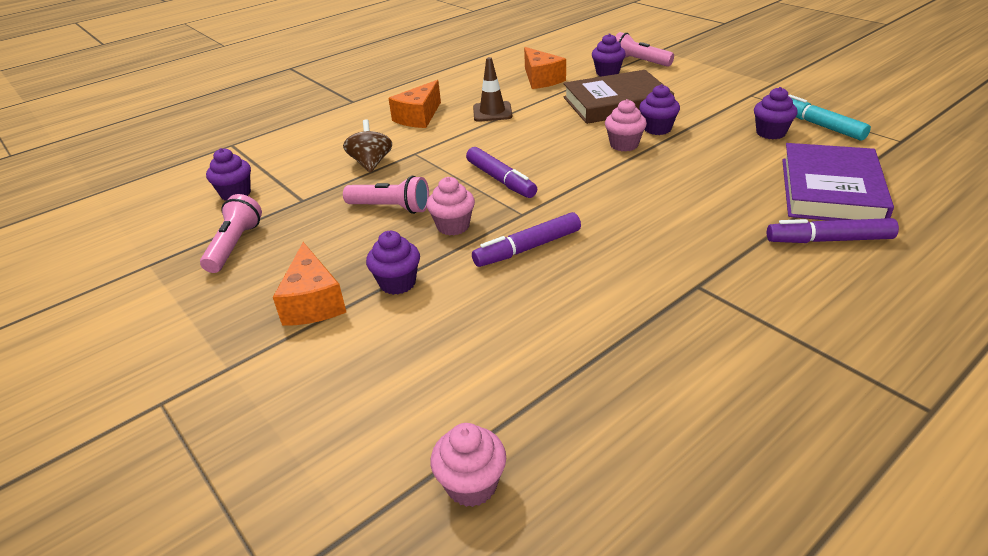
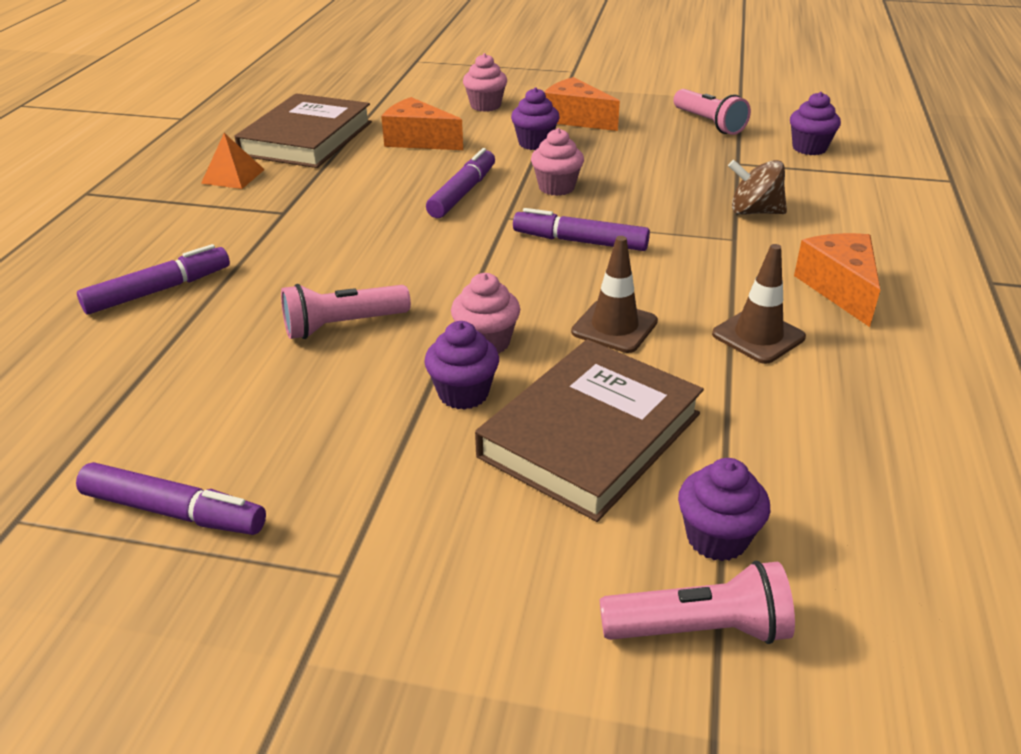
camera: 140 degrees right, 0 degrees up
brown spinning top [343,119,392,173] -> brown spinning top turned 150 degrees clockwise [728,160,787,215]
pink flashlight [343,176,429,214] -> pink flashlight moved to [281,284,411,339]
pink cupcake [431,423,506,507] -> pink cupcake moved to [463,53,507,112]
orange cheese [524,47,566,89] -> orange cheese moved to [381,97,463,150]
purple cupcake [754,87,798,139] -> none
purple book [782,143,894,221] -> none
turquoise marker [788,95,871,141] -> purple marker [76,462,266,535]
none -> orange pyramid [201,133,265,189]
none -> brown book [235,93,372,168]
none -> brown traffic cone [571,236,658,353]

